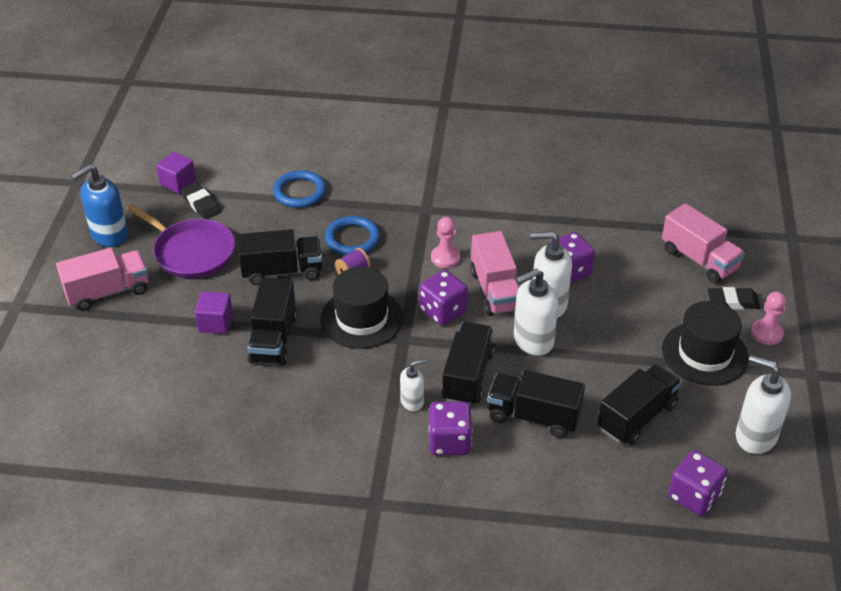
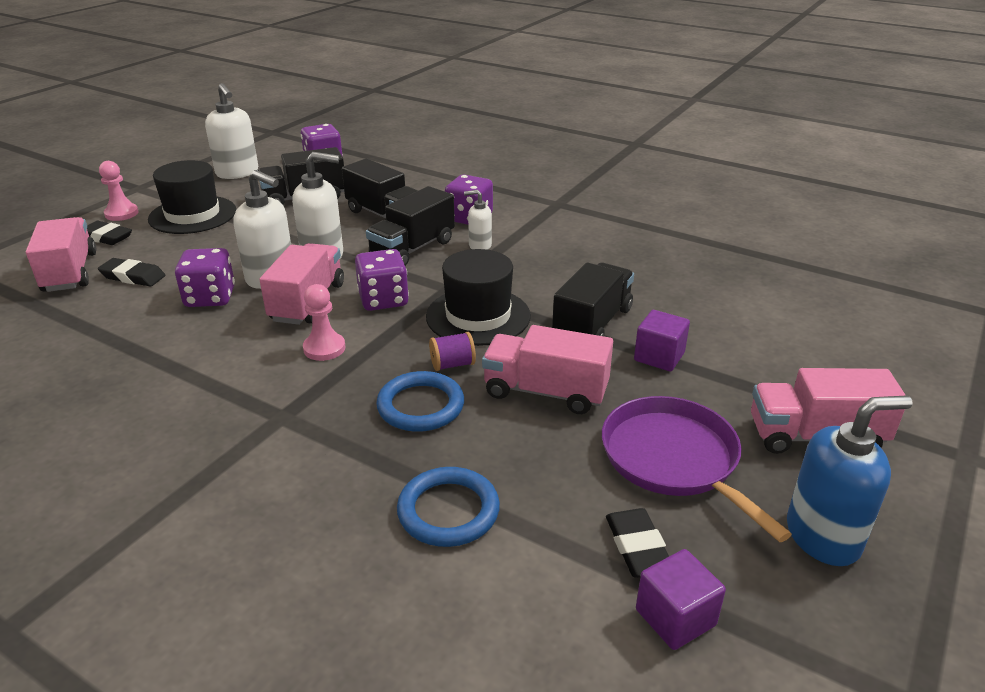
camera: 155 degrees left, 10 degrees down
black truck [238,229,322,285] -> pink truck [482,325,613,414]
none -> black eraser [98,258,165,286]

